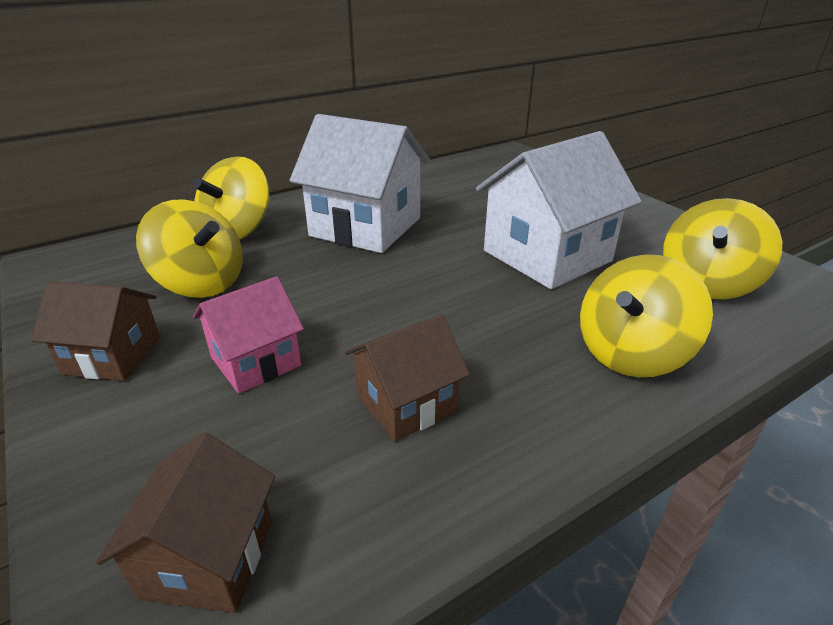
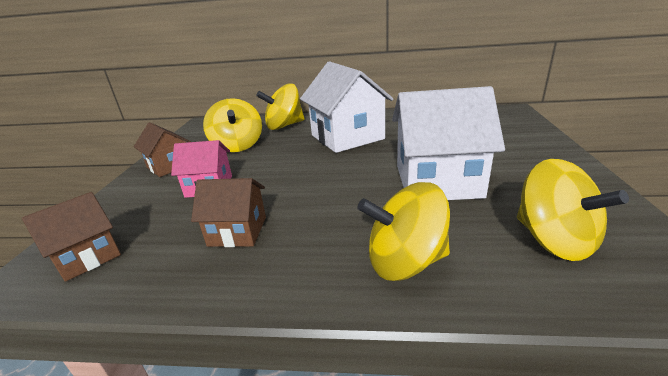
camera: 40 degrees right, 5 degrees down
yellow spinning top [663,198,782,300] -> yellow spinning top turned 105 degrees counterclockwise [517,159,629,261]

